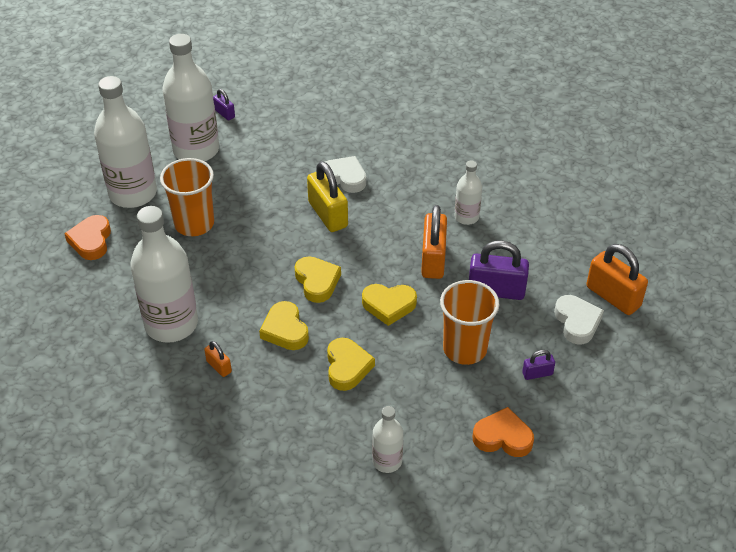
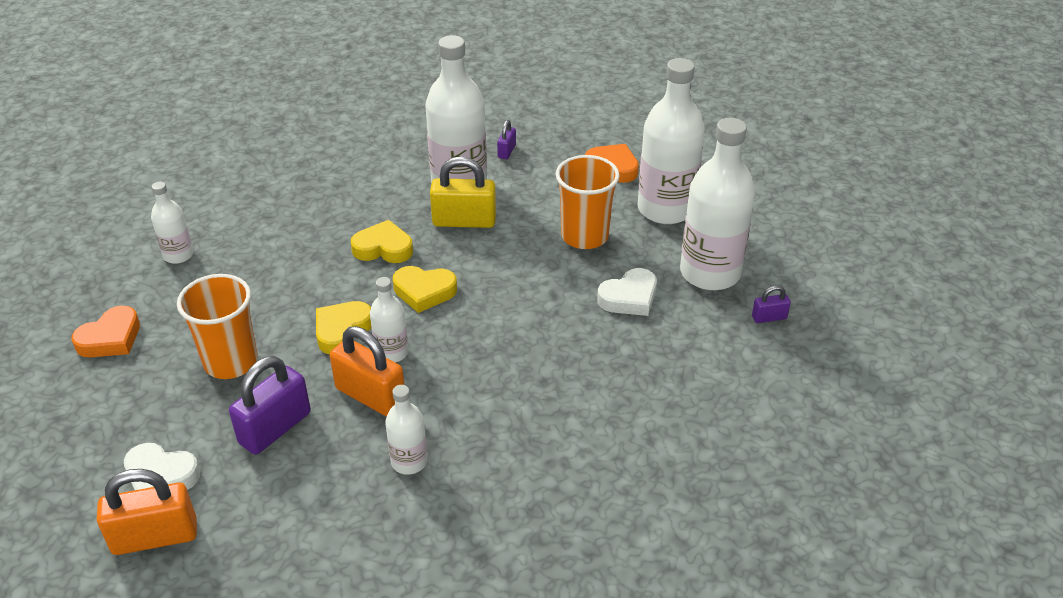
camera: 120 degrees right, 5 degrees down
orange padlock [204,341,232,377] -> none
yellow padlock [307,161,348,232] -> yellow padlock moved to [430,156,496,228]
white heart [325,156,366,193] -> white heart moved to [597,268,657,316]
yellow heart [327,338,375,391] -> none
purple padlock [522,350,555,380] -> purple padlock moved to [497,120,516,159]
none -> white bottle [370,277,408,362]

